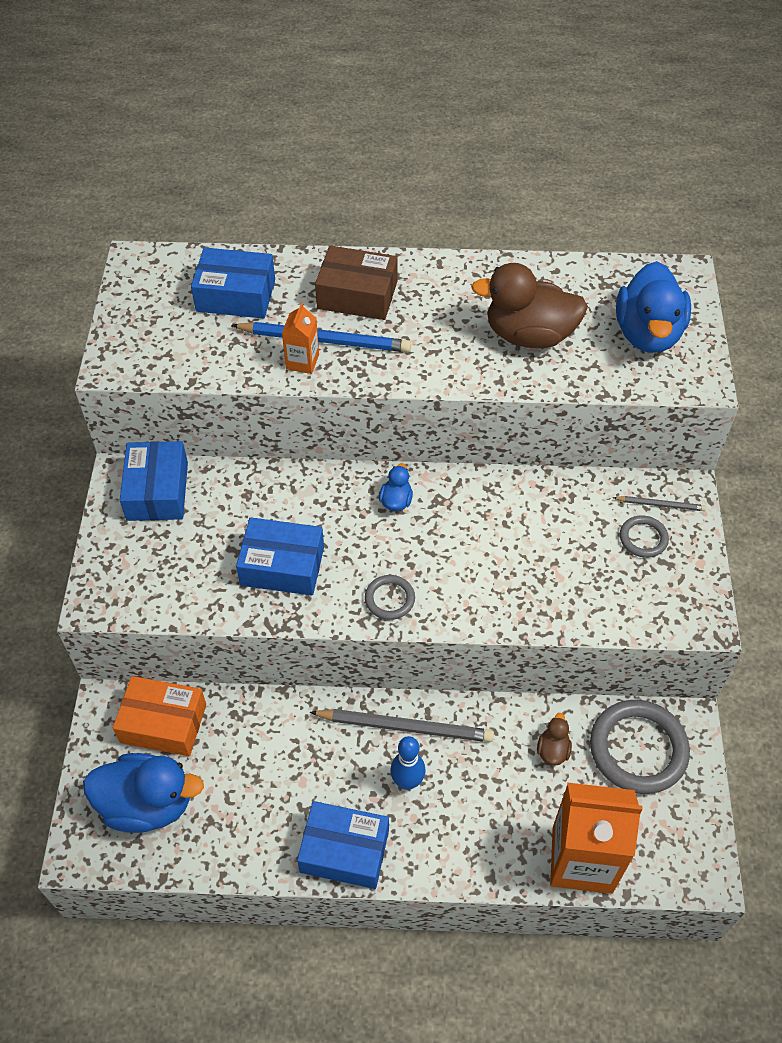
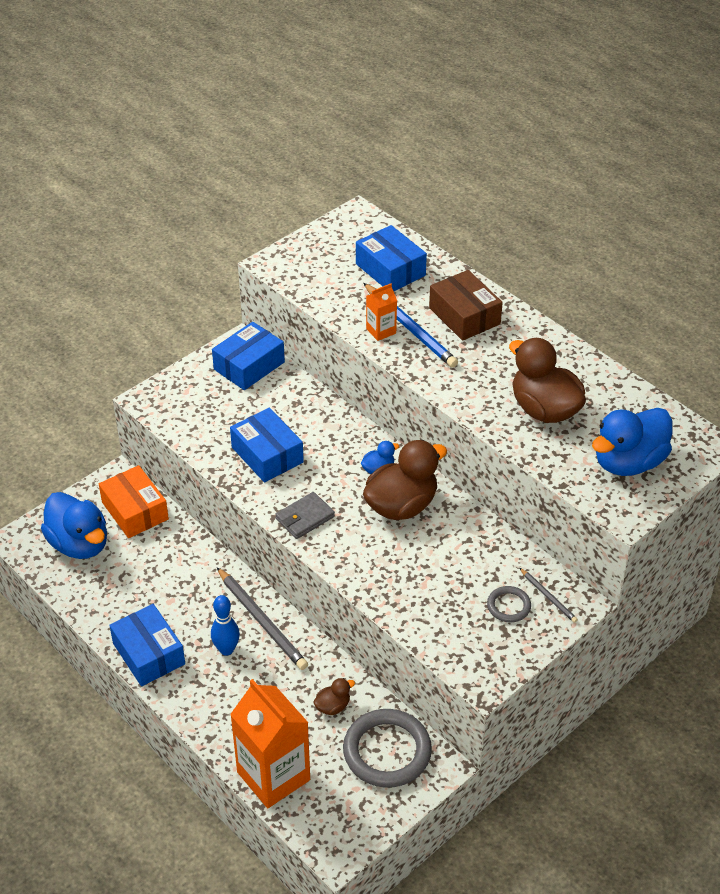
camera: 45 degrees right, 10 degrees down
grey ring [365,575,415,620] -> grey wallet [275,492,335,539]
none -> brown duck [363,440,447,520]

